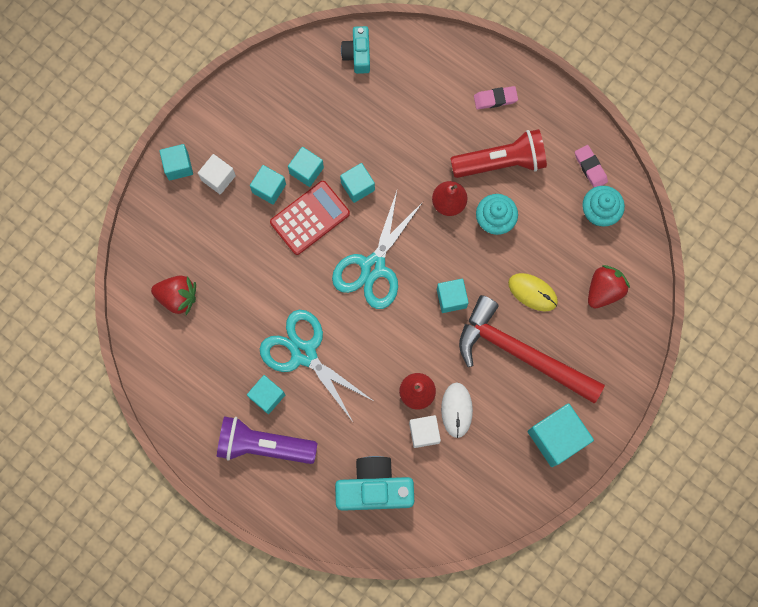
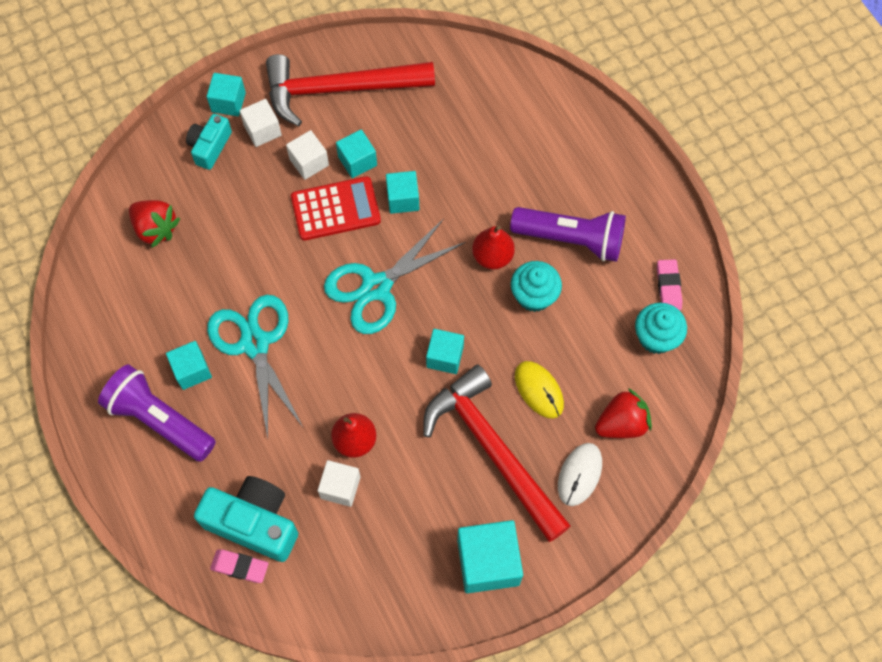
camera: 25 degrees right, 10 degrees down
turquoise cube [250,165,286,205] -> white cube [286,130,329,180]
turquoise camera [341,26,370,74] -> turquoise camera moved to [186,114,232,170]
white mouse [441,383,473,438] -> white mouse moved to [558,443,602,506]
red flashlight [450,129,547,178] -> purple flashlight [510,207,626,262]
pink eraser [474,86,518,109] -> pink eraser moved to [210,549,268,583]
none -> red hammer [266,54,435,126]

